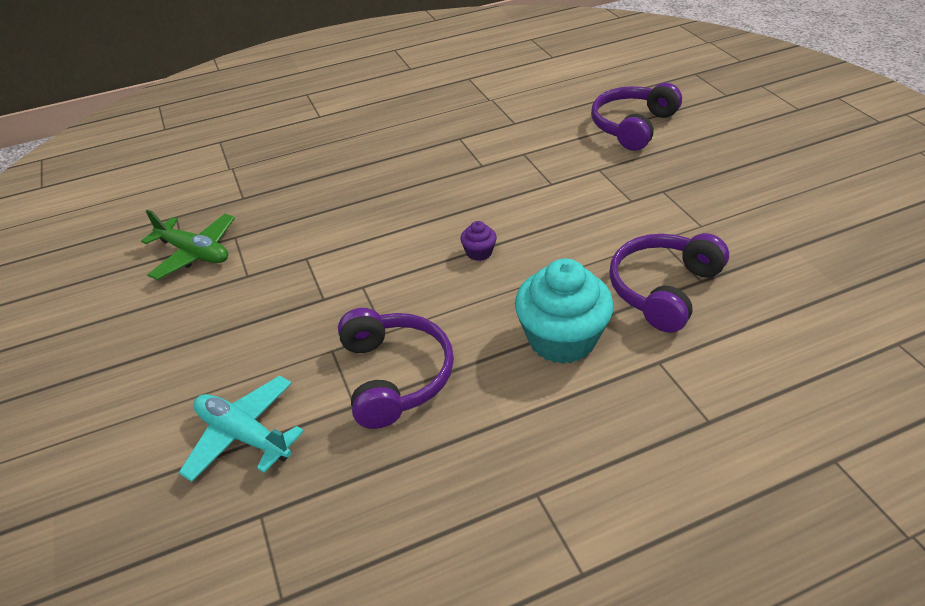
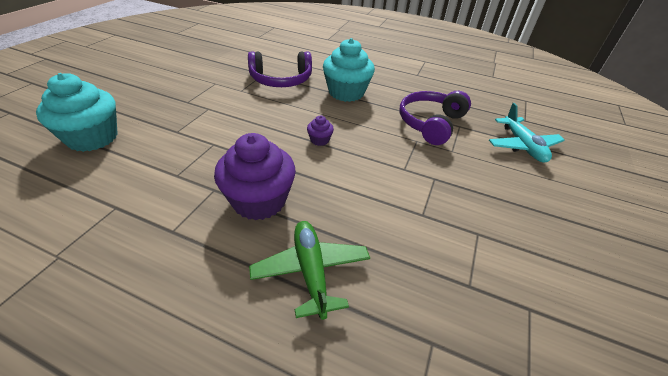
camera: 140 degrees left, 0 degrees up
green plane [141,209,235,280] -> green plane moved to [249,221,370,320]
purple headphones [591,83,682,151] -> turquoise cupcake [36,73,118,152]
none -> purple cupcake [214,133,296,220]

